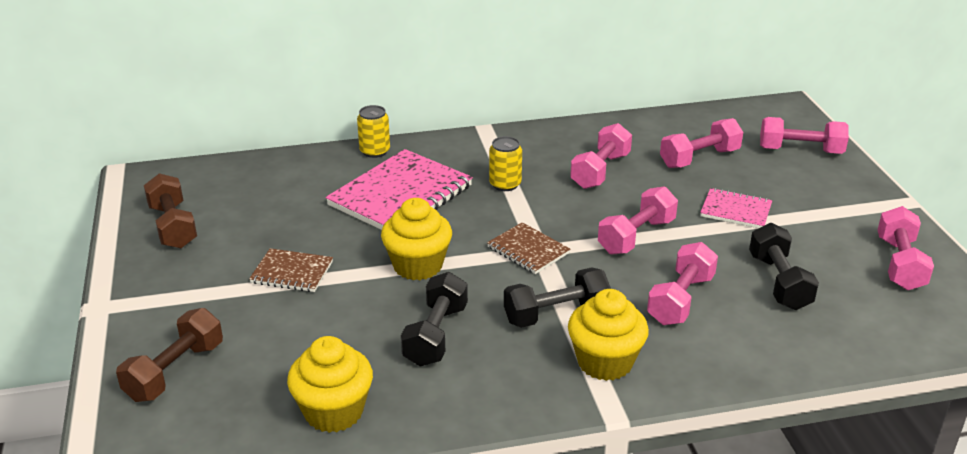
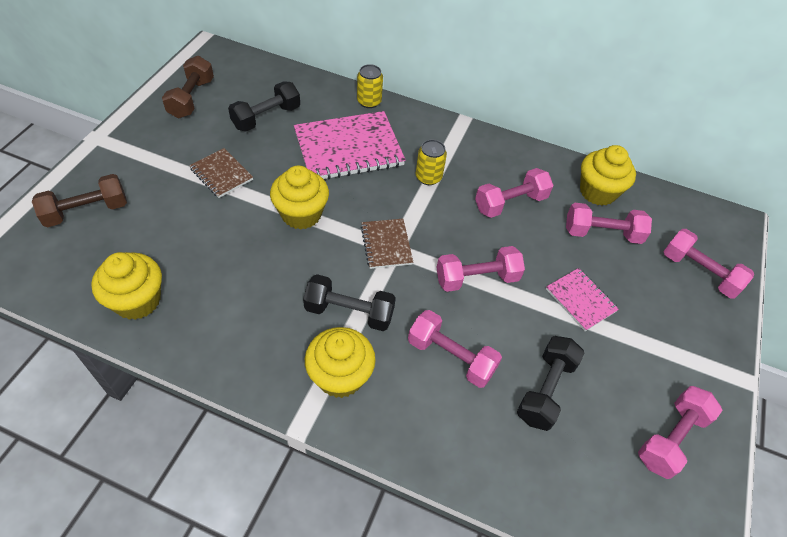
camera: 30 degrees right, 20 degrees up
black dumbbell [401,272,468,366] -> black dumbbell moved to [228,81,300,131]
pink dumbbell [647,242,718,325] -> pink dumbbell turned 60 degrees clockwise [408,310,502,388]
none -> yellow cupcake [580,145,636,206]

